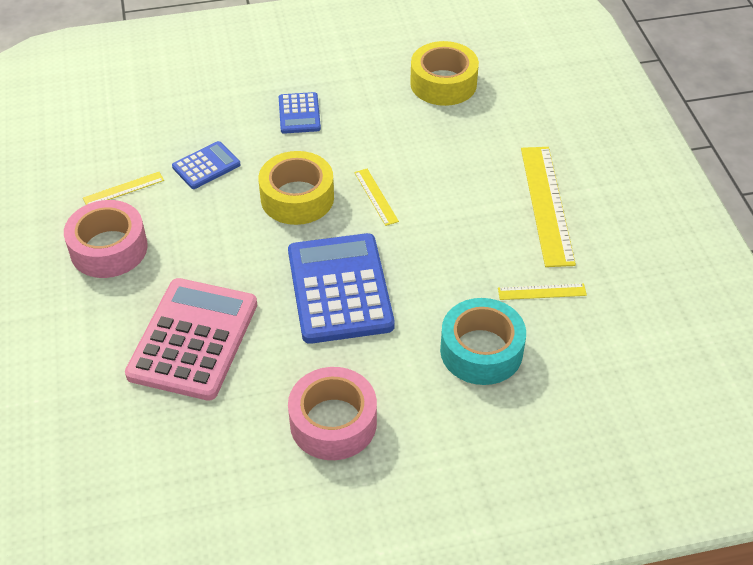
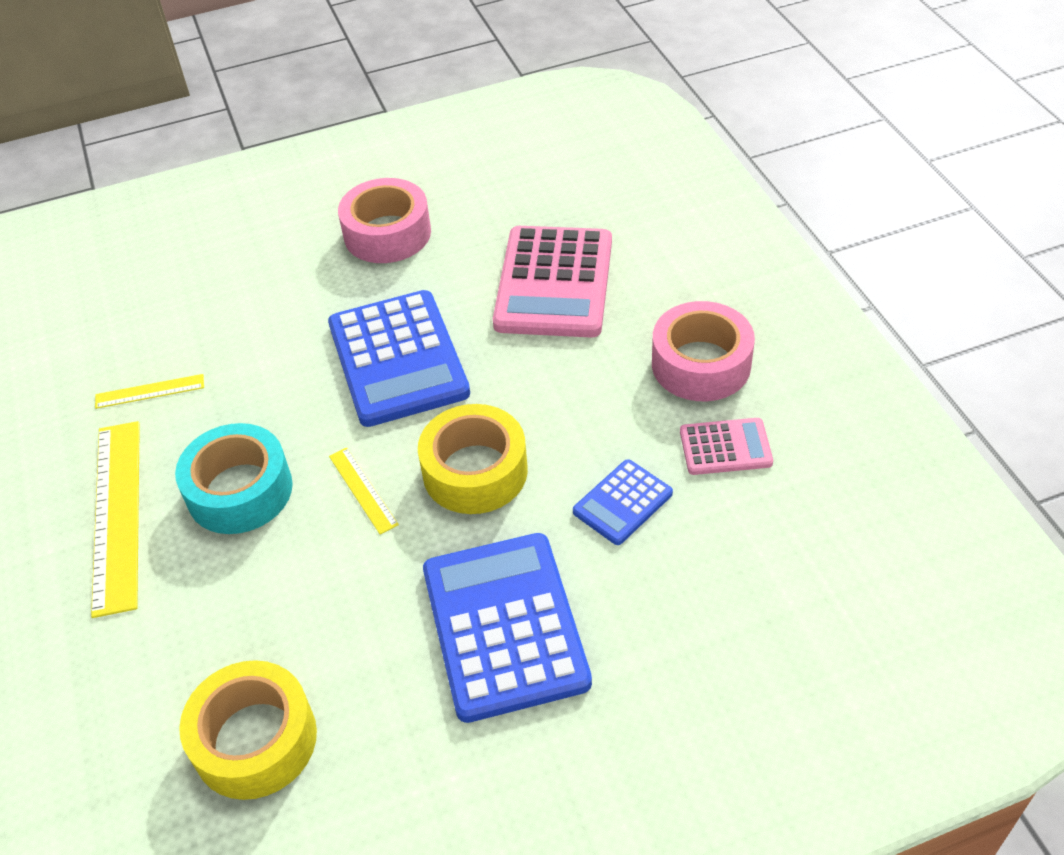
camera: 175 degrees right, 0 degrees up
yellow ruler [83,172,164,205] -> pink calculator [680,418,773,475]
blue calculator [279,92,321,134] -> blue calculator [423,533,592,723], size x1.98
turquoise tape [440,298,526,385] -> turquoise tape moved to [175,423,293,534]

